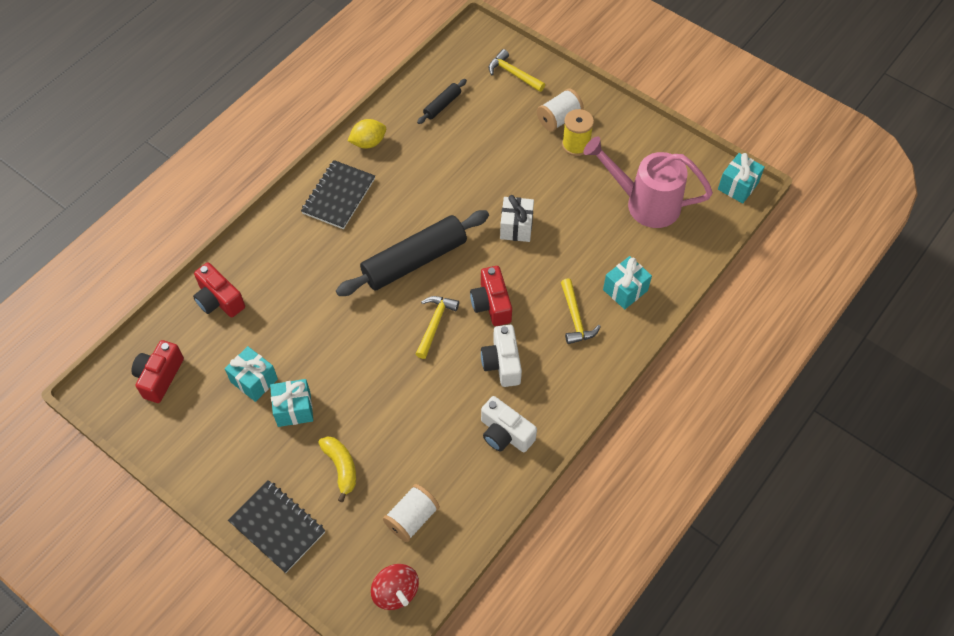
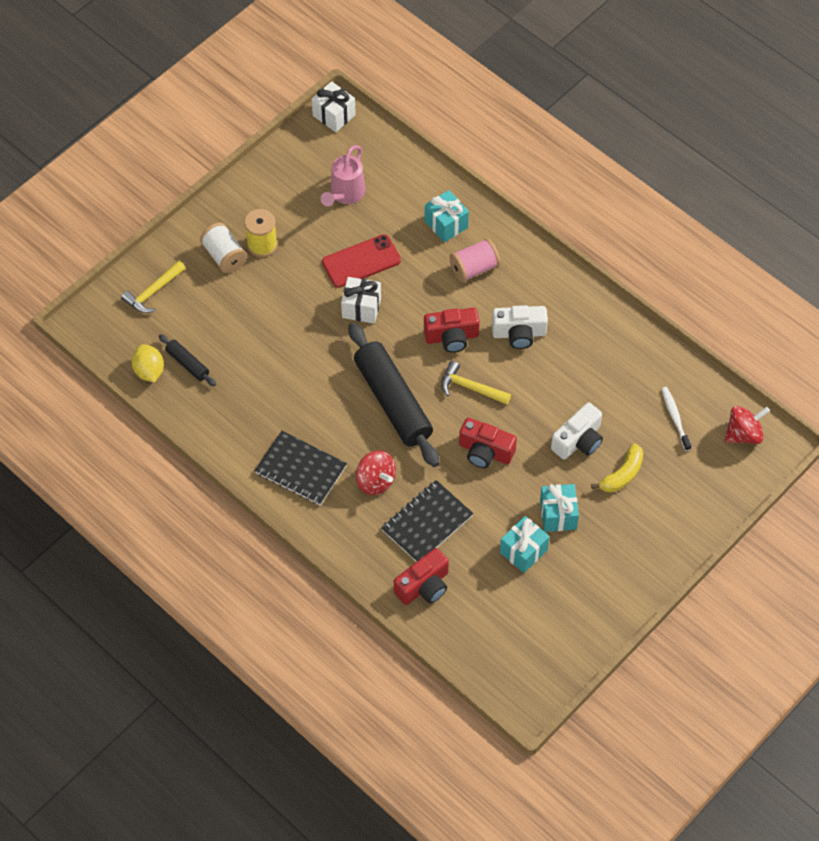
camera: 85 degrees left, 0 degrees up
red camera [131,340,184,403] -> red camera moved to [459,418,517,468]
black notebook [228,480,325,573] -> black notebook moved to [381,480,474,562]
yellow banana [318,436,356,502] -> yellow banana turned 150 degrees clockwise [591,443,643,492]
yellow lemon [348,119,386,149] -> yellow lemon moved to [132,344,164,382]
white spool [383,484,440,542] -> white toothbrush [661,387,692,451]
white camera [481,396,537,452] -> white camera moved to [551,402,603,460]
yellow hammer [561,278,601,344] -> pink spool [449,238,500,282]
pink watering can [583,136,713,228] -> pink watering can [320,145,365,206], size x0.64
turquoise gift [718,153,765,203] -> white gift [312,81,356,132]
none -> red phone [322,234,401,288]
none -> red spinning top [356,450,396,495]

